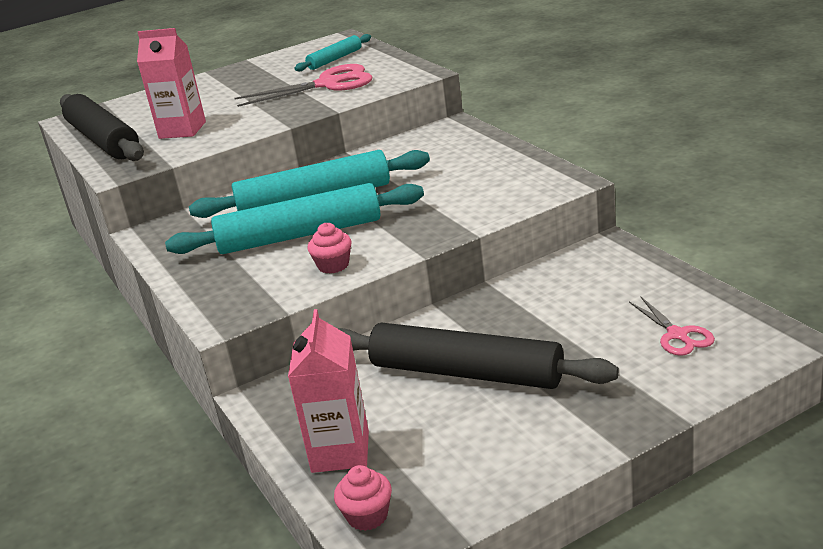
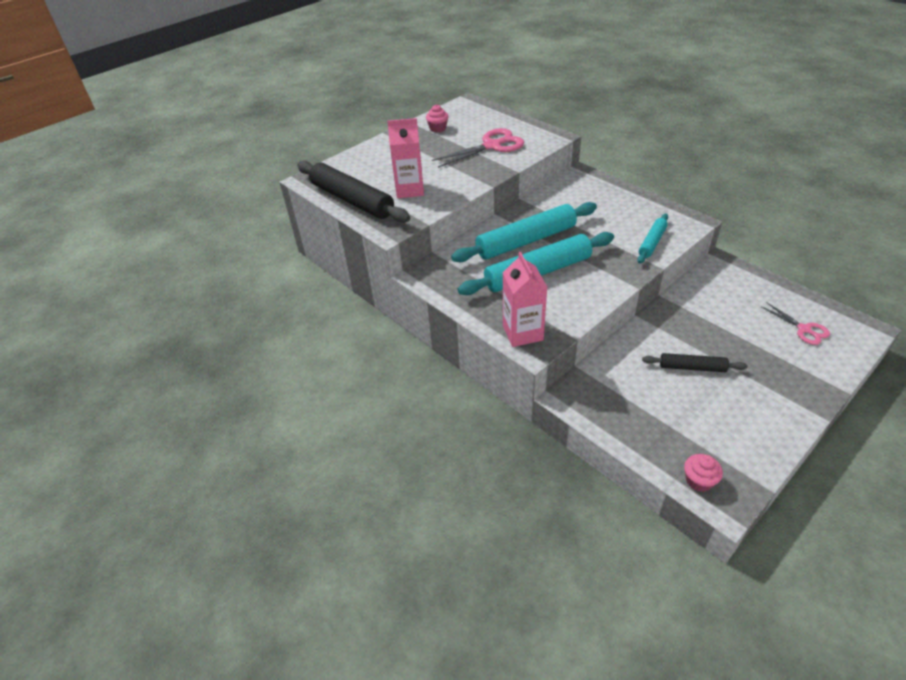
camera: 15 degrees left, 15 degrees up
pink carton [288,309,369,473] -> pink carton moved to [503,252,547,347]
turquoise rolling pin [294,34,371,72] -> turquoise rolling pin moved to [637,214,668,264]
pink cupcake [308,223,352,274] -> pink cupcake moved to [426,105,449,132]
black rolling pin [339,322,619,389] -> black rolling pin [642,353,747,372], size x0.52

